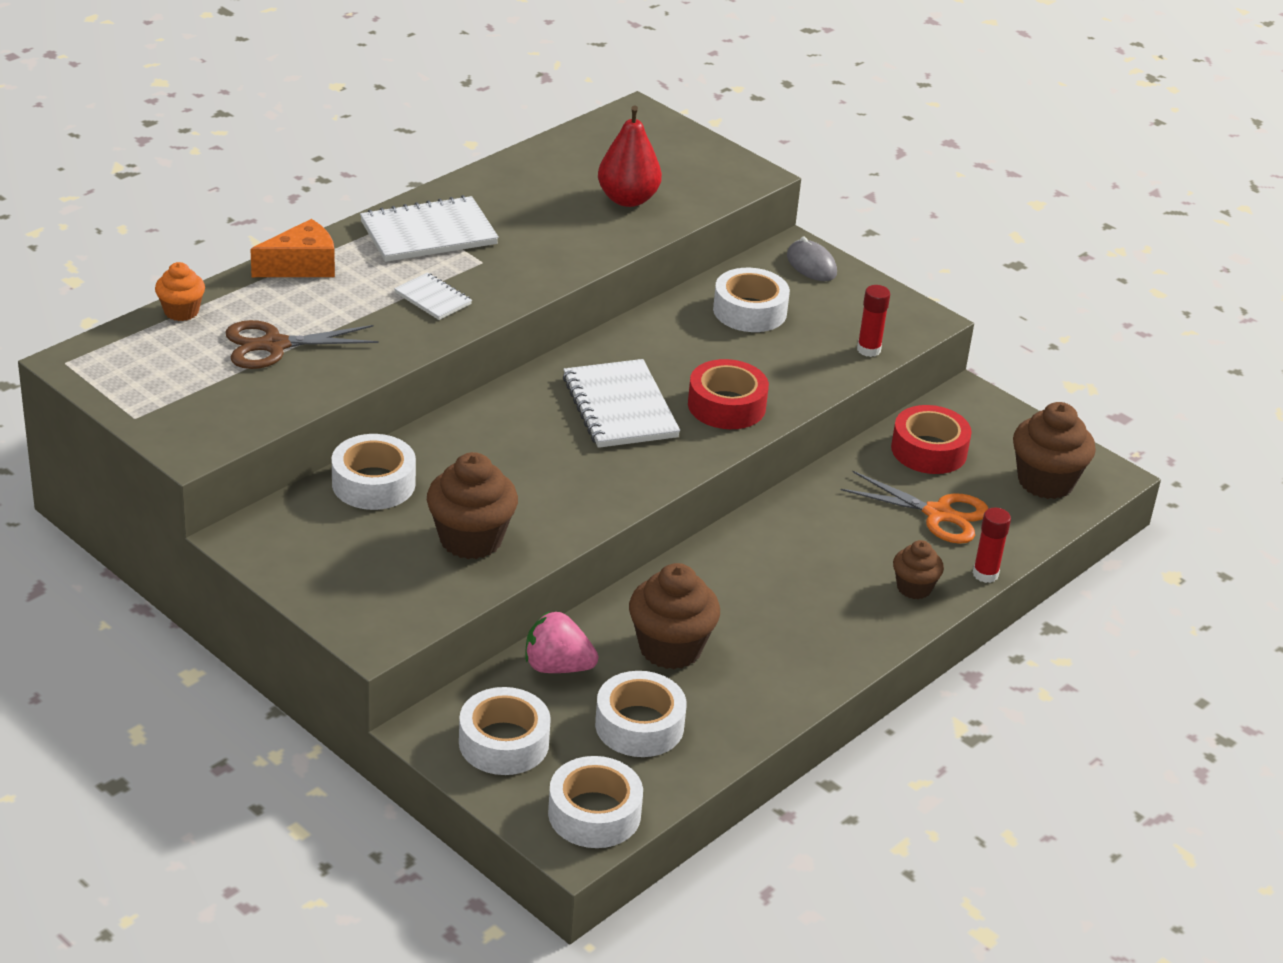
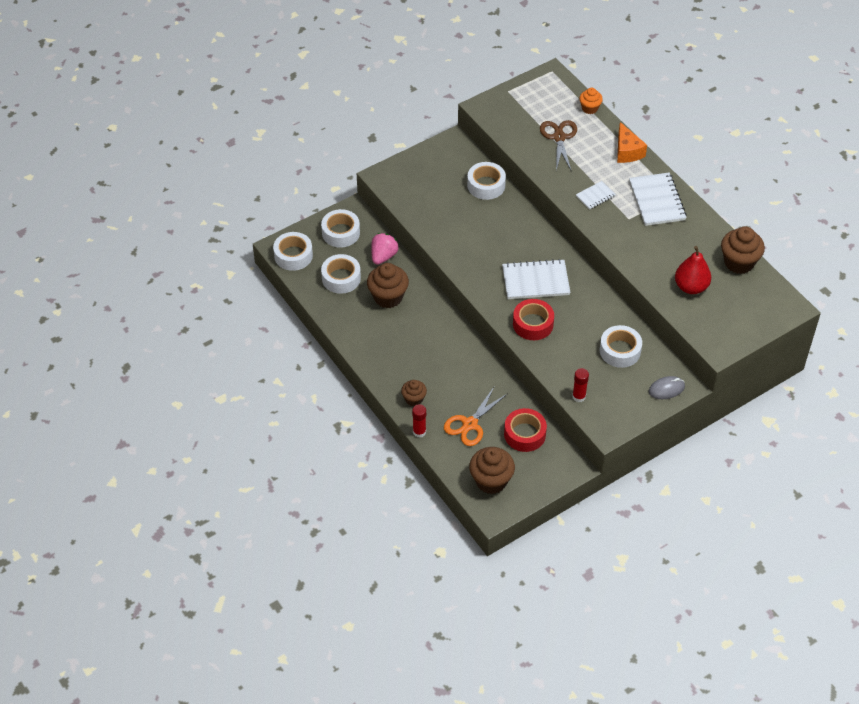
camera: 105 degrees right, 15 degrees up
brown cupcake [427,452,518,559] -> brown cupcake moved to [721,226,765,274]

